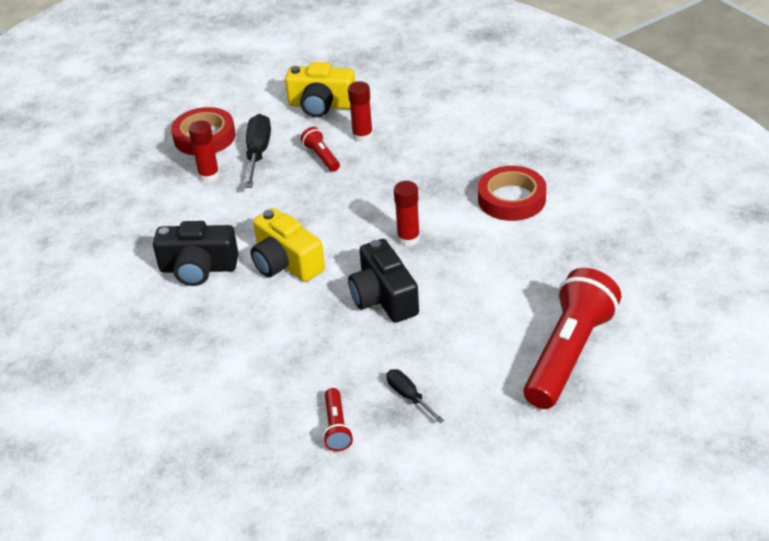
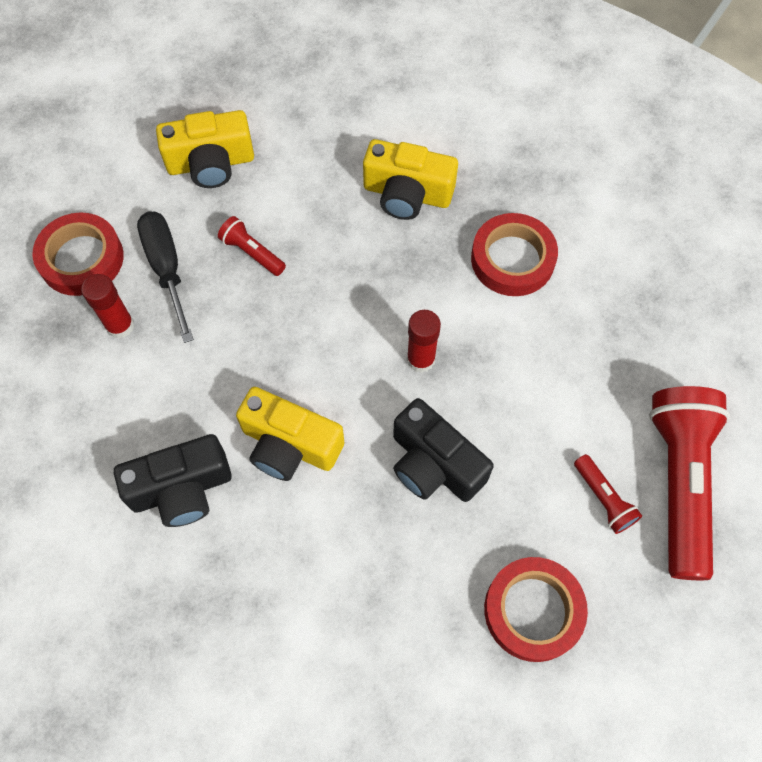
camera: 25 degrees left, 25 degrees up
red flashlight [323,388,353,451] -> red flashlight moved to [574,454,642,534]
red glue stick [348,81,373,142] -> none
black screwdriver [386,369,444,423] -> red tape [484,557,588,662]
none -> yellow camera [363,139,458,220]

